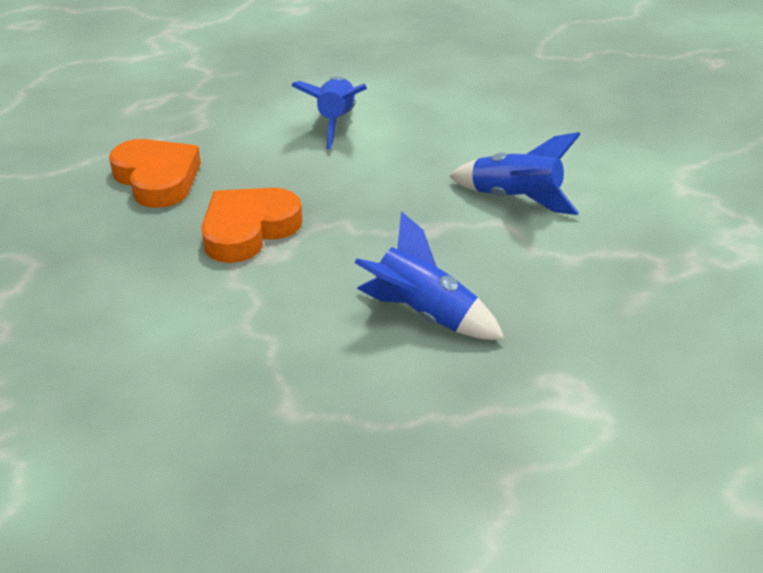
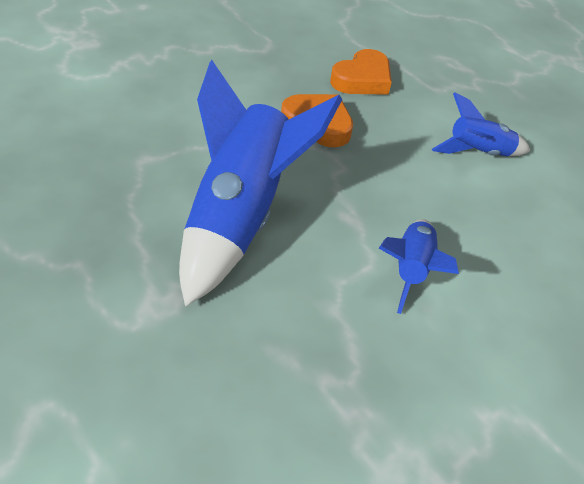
camera: 75 degrees right, 10 degrees up
blue rocket [354,212,505,340] -> blue rocket [179,60,342,307], size x1.94

